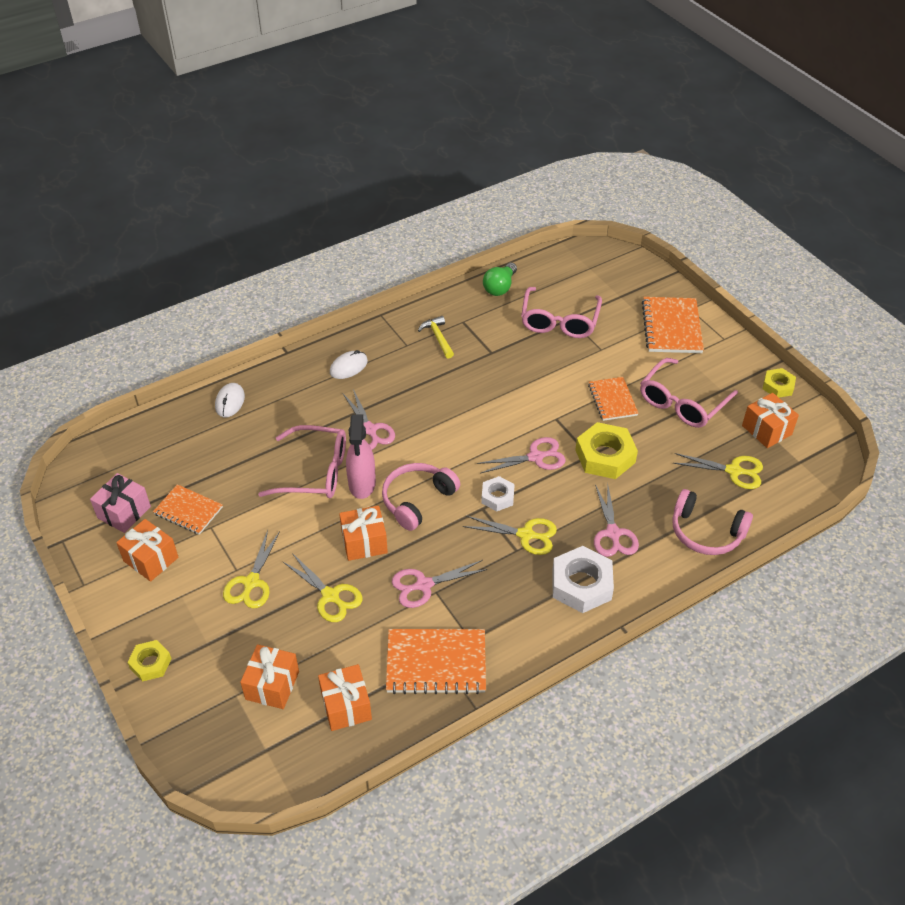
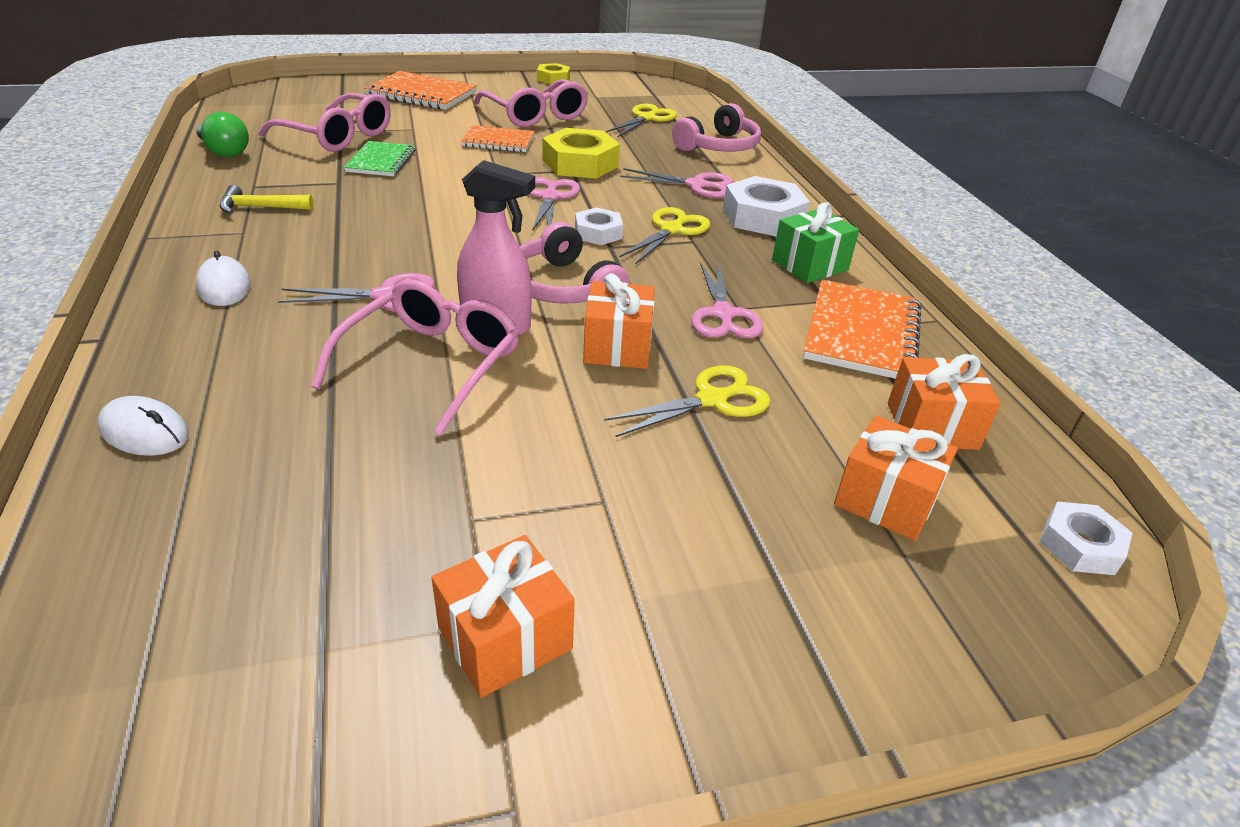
camera: 75 degrees left, 10 degrees down
pink gift [90,473,151,533] -> none
yellow nut [127,640,172,682] -> none
orange notebook [153,484,223,535] -> none
yellow scissors [223,530,280,609] -> none
orange gift [742,393,799,448] -> none
none -> green notebook [344,141,416,176]
none -> green gift [772,202,859,283]
none -> white nut [1039,501,1132,575]

